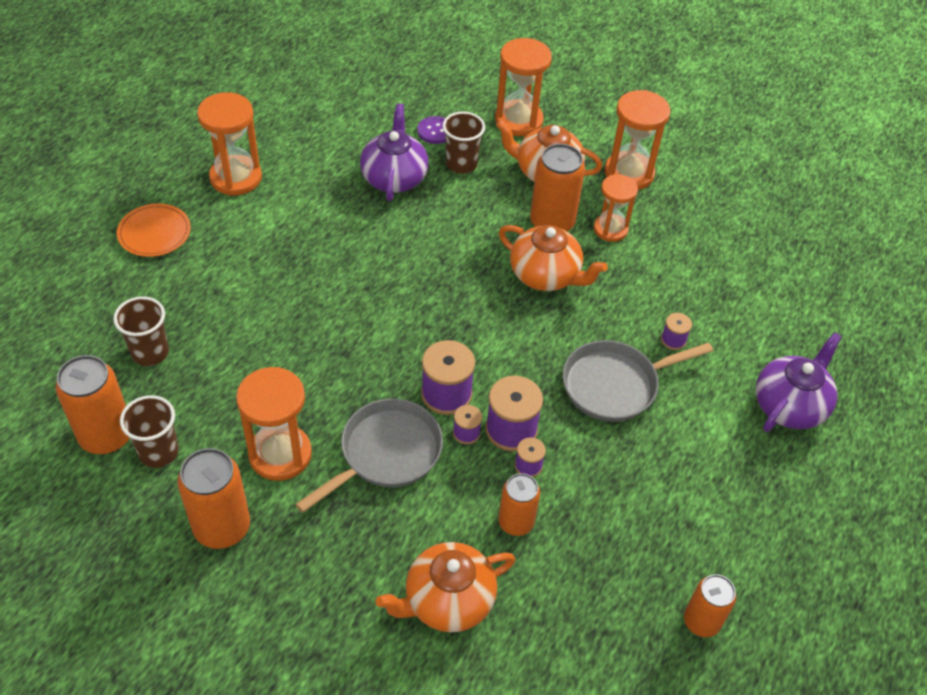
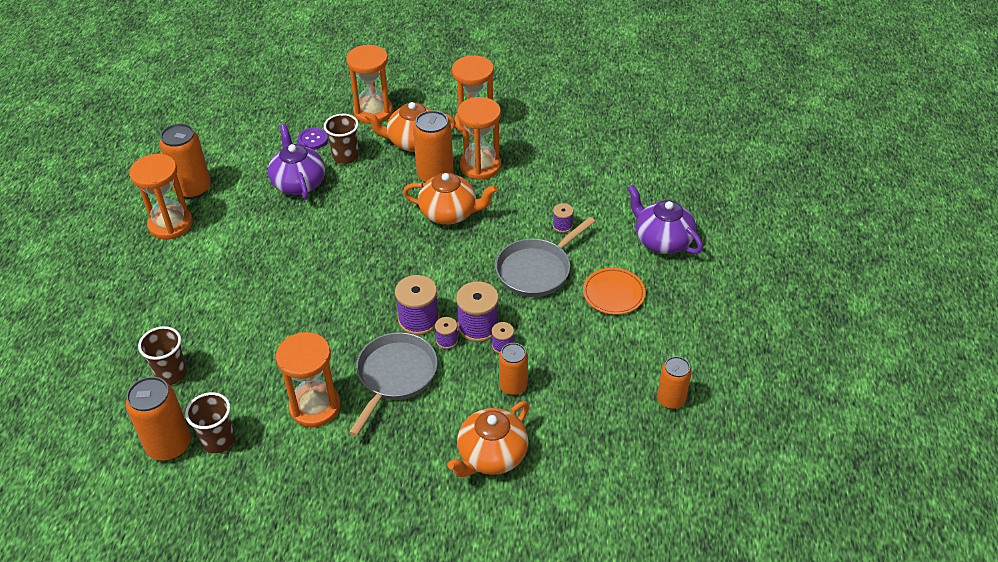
camera: 20 degrees left, 5 degrees down
orange plate [117,204,191,257] -> orange plate moved to [583,268,646,315]
orange can [177,448,250,549] -> orange can moved to [160,124,211,199]
orange hourglass [594,174,638,242] -> orange hourglass [457,97,501,180], size x1.51
purple teapot [756,332,842,432] -> purple teapot turned 60 degrees counterclockwise [627,184,703,254]

